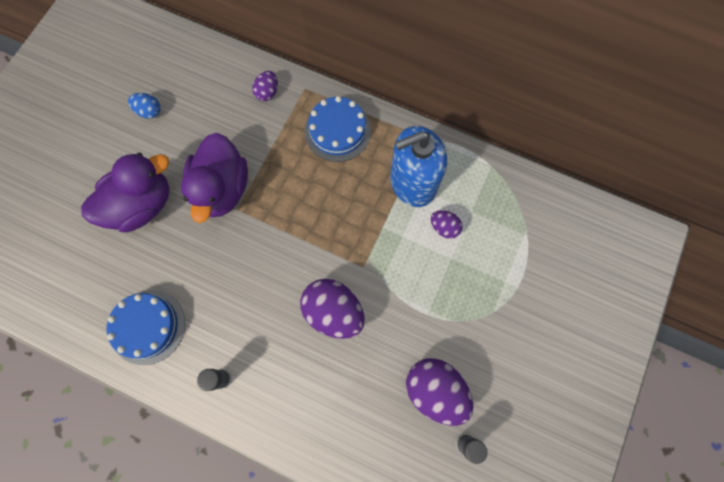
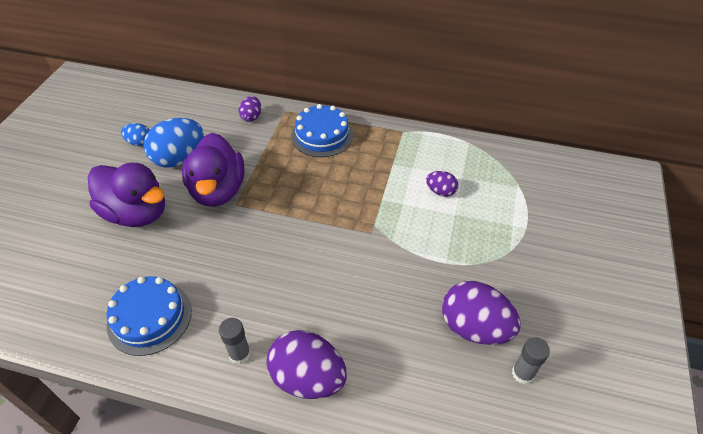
camera: 10 degrees left, 25 degrees down
purple duck [81,153,170,232] -> purple duck turned 75 degrees clockwise [88,163,165,227]
purple egg [300,279,365,339] -> purple egg moved to [266,330,347,399]
blue soap dispenser [390,126,447,207] -> none
none -> blue egg [144,118,203,168]

